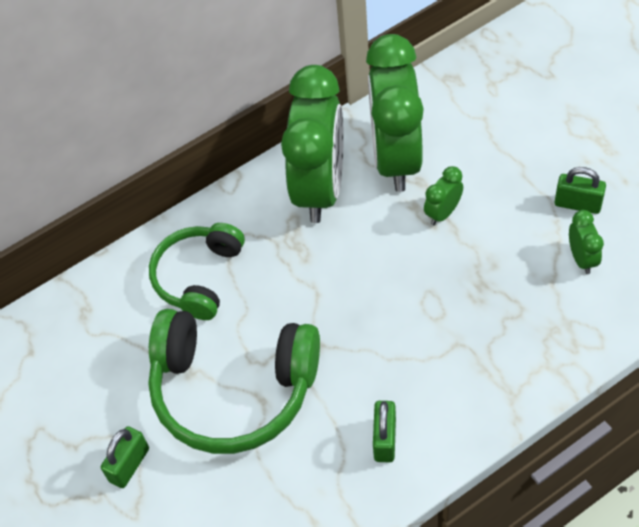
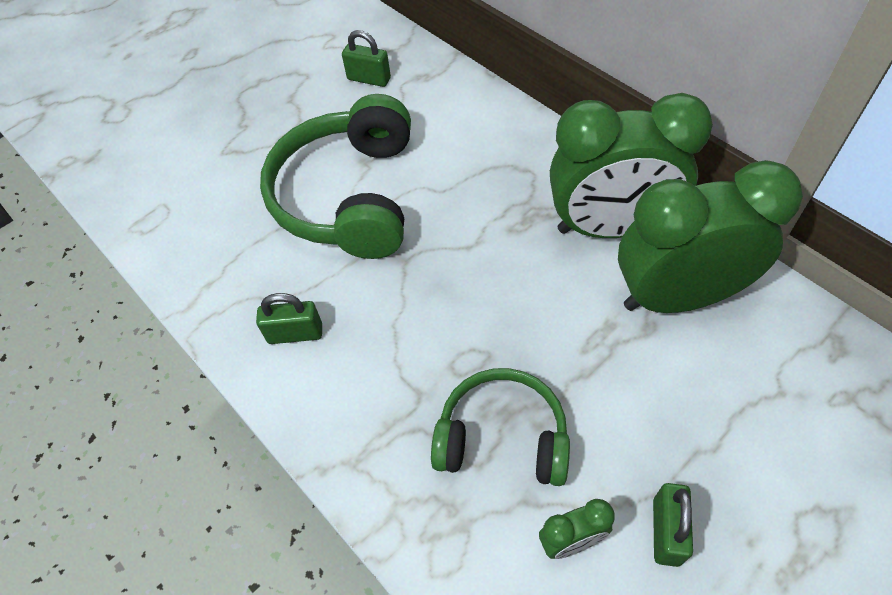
camera: 80 degrees right, 0 degrees up
green padlock [101,426,149,488] -> green padlock moved to [342,30,391,87]
green headphones [149,223,245,320] -> green headphones moved to [431,368,570,486]
green clock [424,166,463,225] -> none

